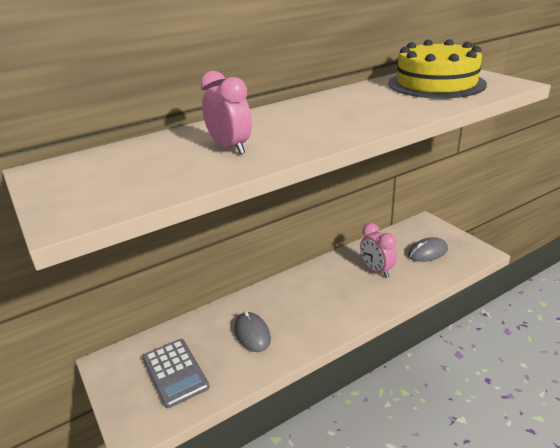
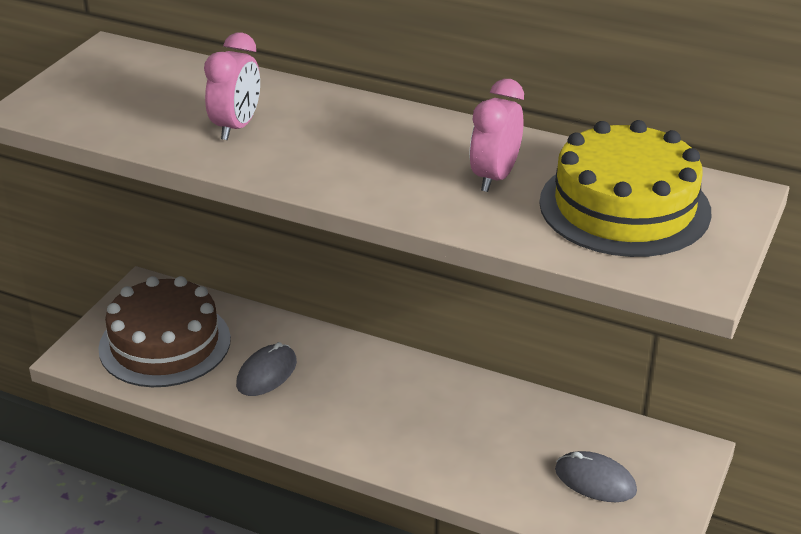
camera: 55 degrees right, 5 degrees up
grey calculator [143,339,210,408] -> brown cake [98,276,231,387]
pink clock [360,223,397,278] -> pink clock moved to [469,79,524,192]

